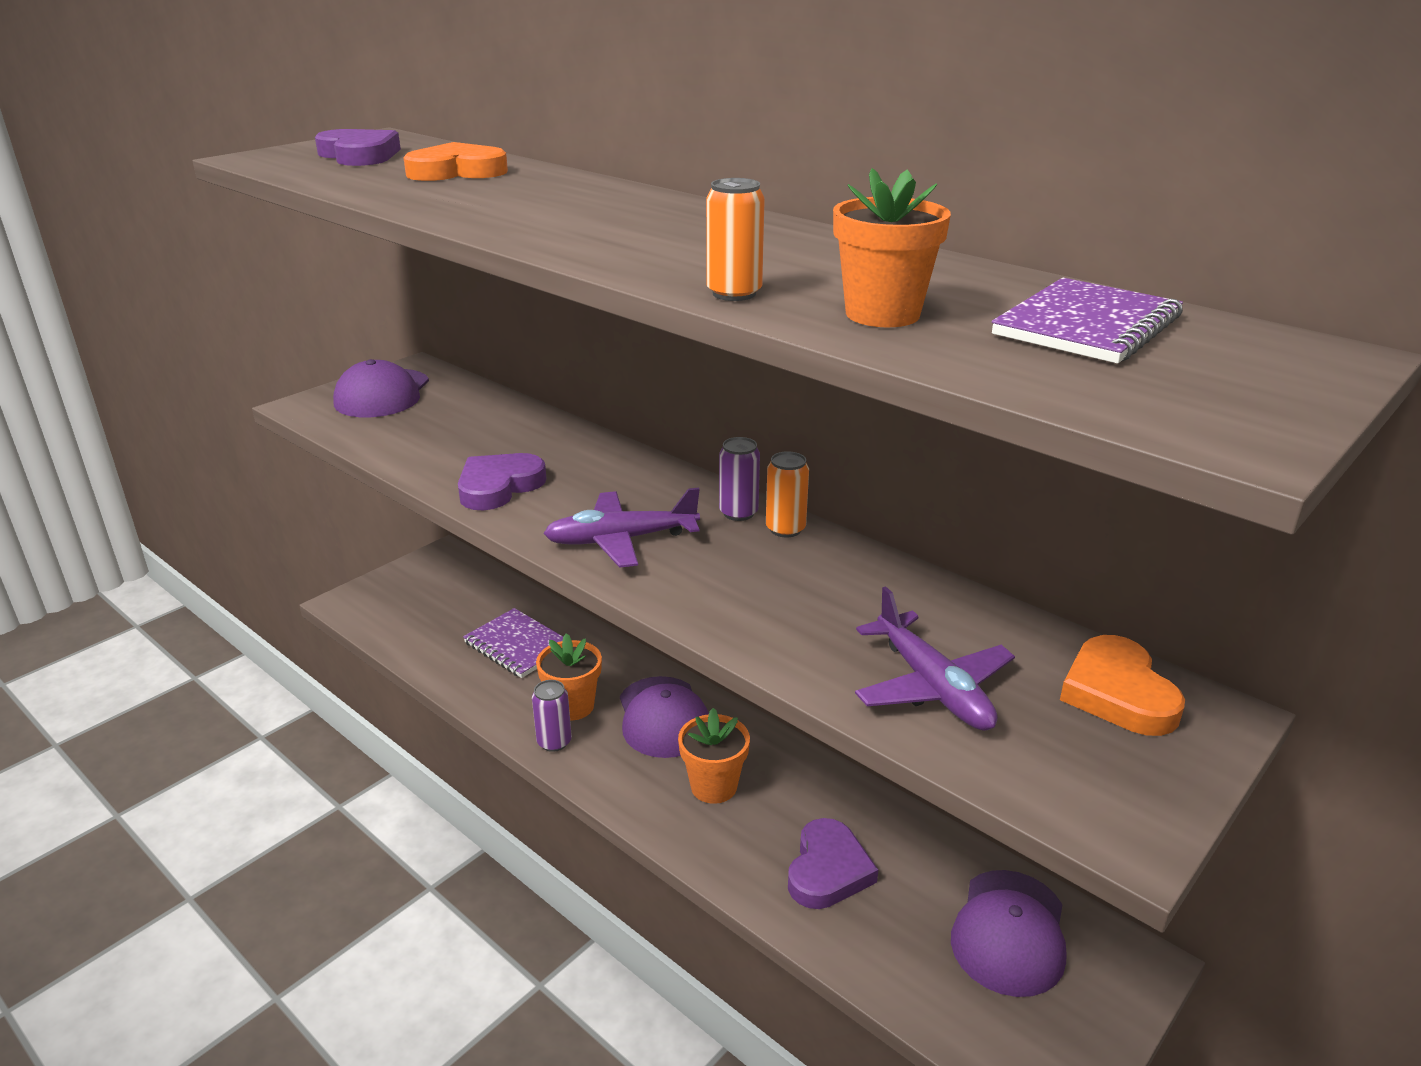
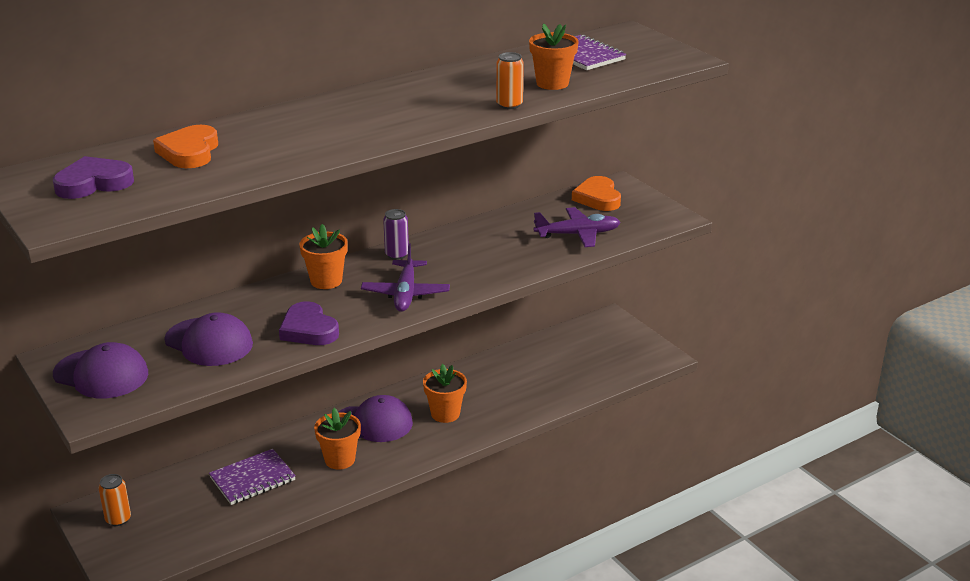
camera: 75 degrees left, 0 degrees up
purple can [532,680,572,752] -> none
orange can [766,451,809,538] -> orange can moved to [99,474,131,526]
purple heart [788,818,878,909] -> none
purple cap [951,870,1067,997] -> purple cap moved to [164,312,253,366]
orange heart [1060,635,1185,736] -> orange heart turned 75 degrees clockwise [572,176,621,211]
none -> orange flower pot [300,224,348,289]

